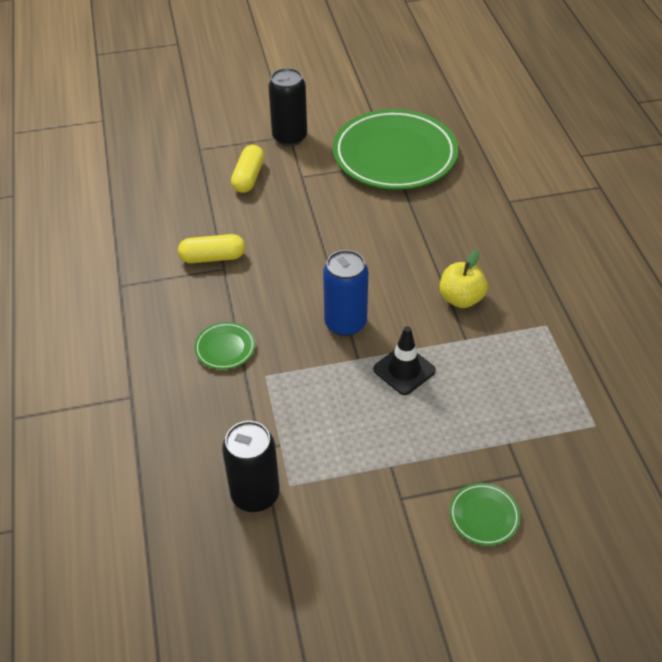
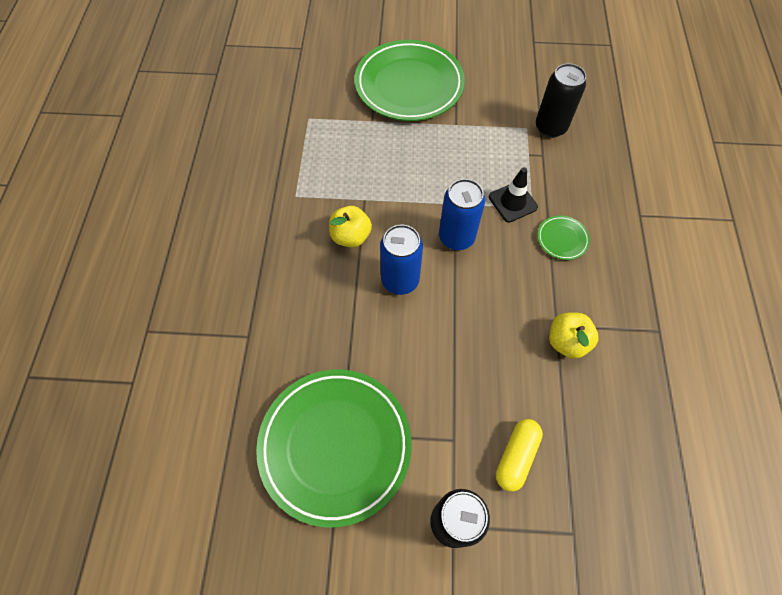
camera: 165 degrees left, 15 degrees up
yellow capsule [178,234,245,263] -> yellow apple [549,313,598,359]
black traffic cone [373,326,436,395] -> black traffic cone moved to [489,167,538,222]
green plate [449,483,520,546] -> green plate [355,40,465,121], size x2.47
none -> blue can [380,225,423,295]

